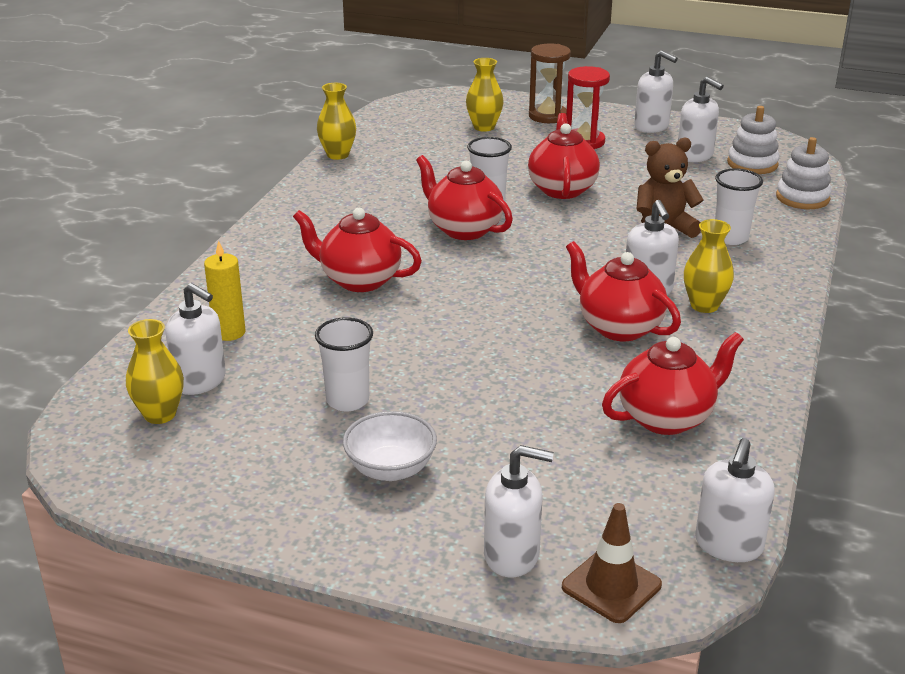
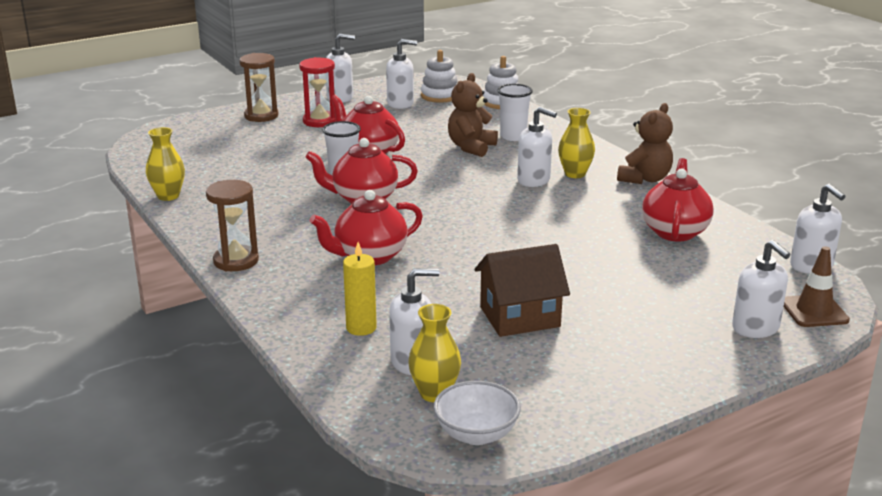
camera: 50 degrees left, 5 degrees down
white cup [315,317,373,411] -> brown house [474,244,570,337]
white bowl [343,411,437,481] -> white bowl moved to [434,381,521,445]
yellow vase [466,58,504,132] -> none
white soap dispenser [484,445,554,577] -> white soap dispenser turned 105 degrees clockwise [732,240,791,338]
red teapot [566,241,681,341] -> none
none -> brown hourglass [206,180,259,271]
none -> brown teddy bear [617,103,673,184]

